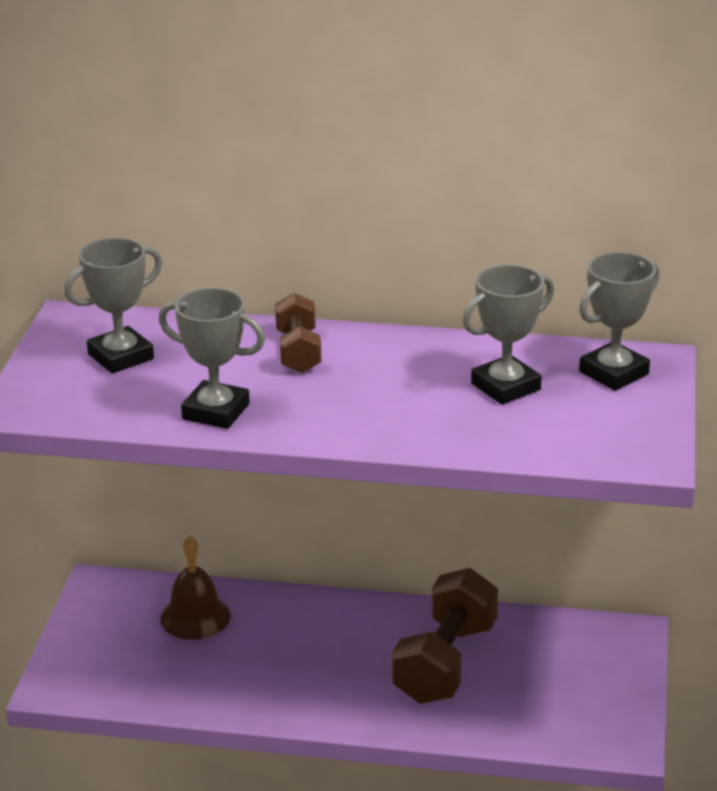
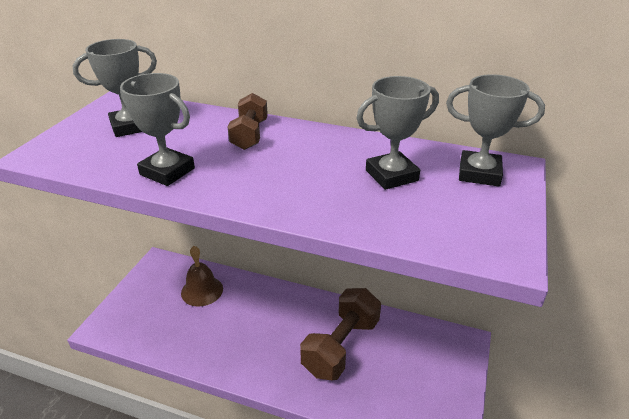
camera: 10 degrees right, 5 degrees up
grey trophy [579,252,660,391] -> grey trophy turned 45 degrees clockwise [446,74,545,186]

